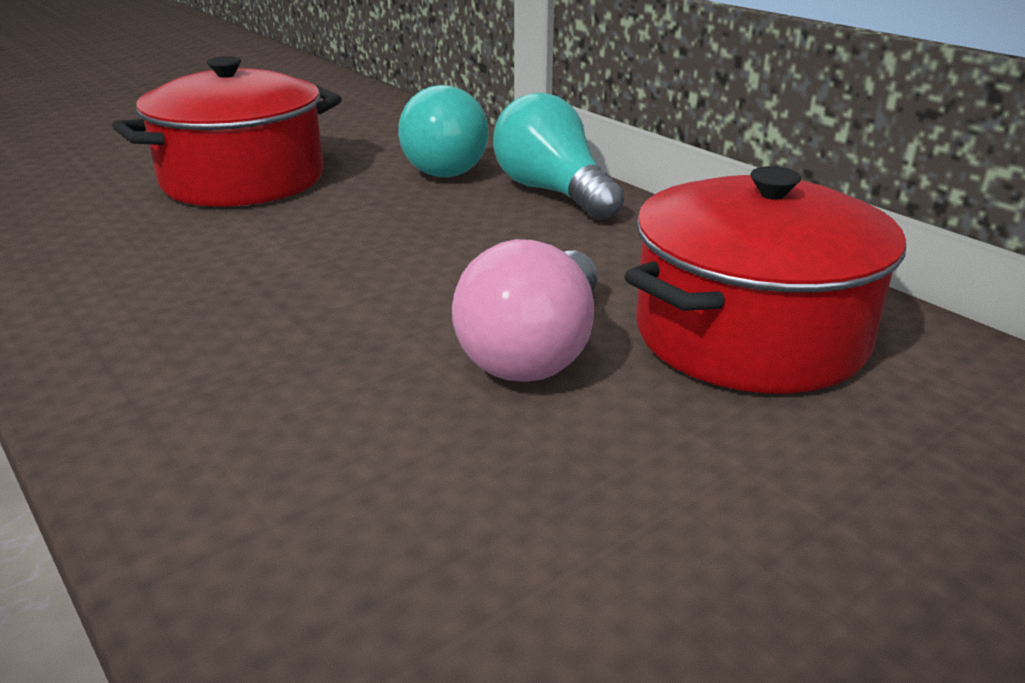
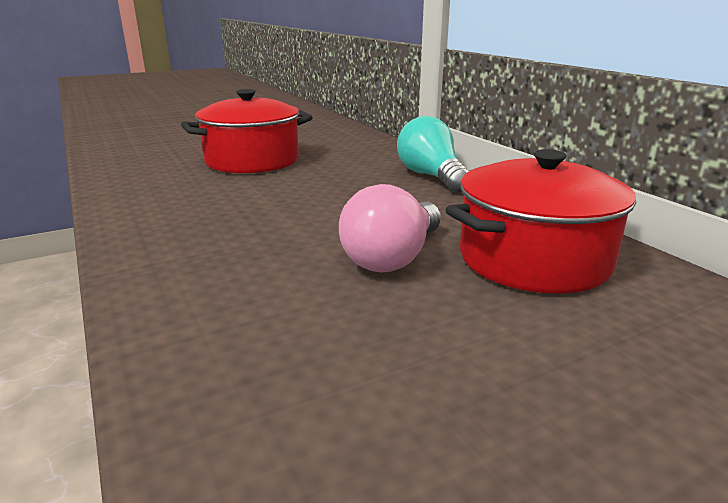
camera: 10 degrees right, 5 degrees down
turquoise light bulb [398,85,489,177] -> none

